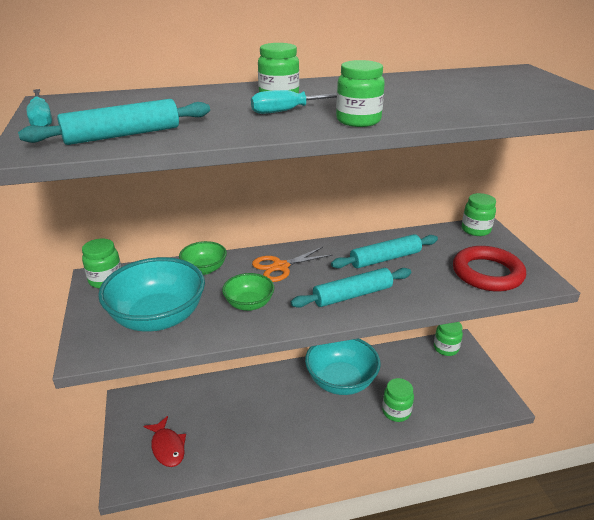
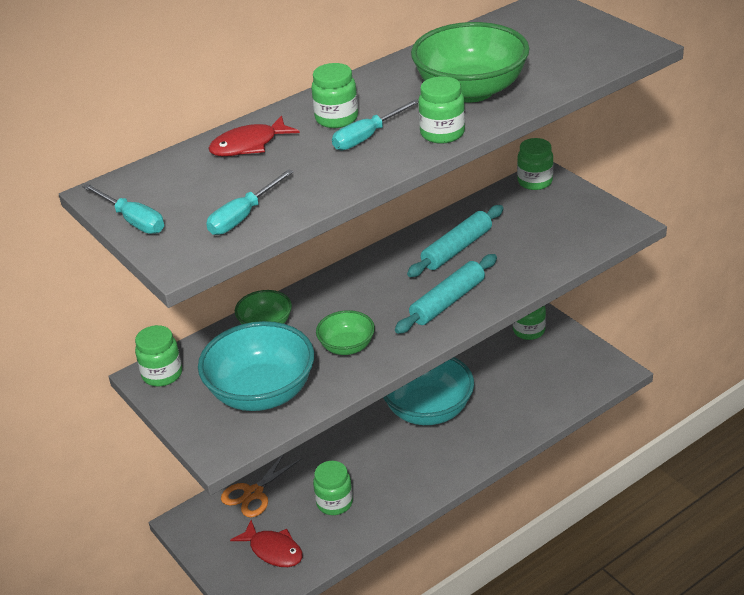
camera: 20 degrees left, 5 degrees up
turquoise rolling pin [18,99,210,145] -> turquoise screwdriver [206,169,294,235]
orange scissors [252,247,333,282] -> orange scissors moved to [221,454,302,518]
green jar [382,378,414,422] -> green jar moved to [313,461,353,515]
red ring [453,246,526,292] -> none
none -> red fish [208,115,300,156]
none -> green bowl [411,22,530,102]

